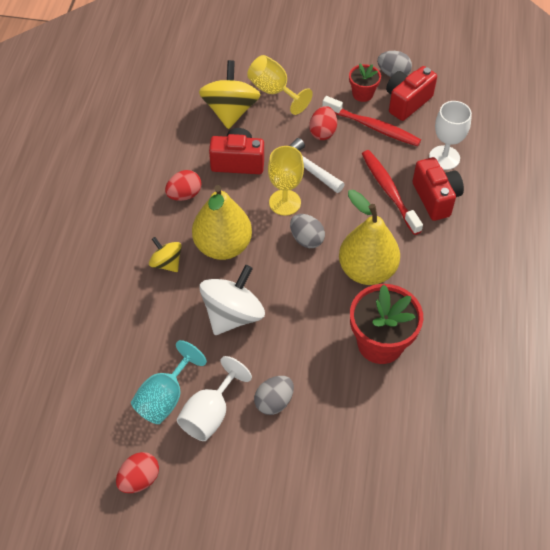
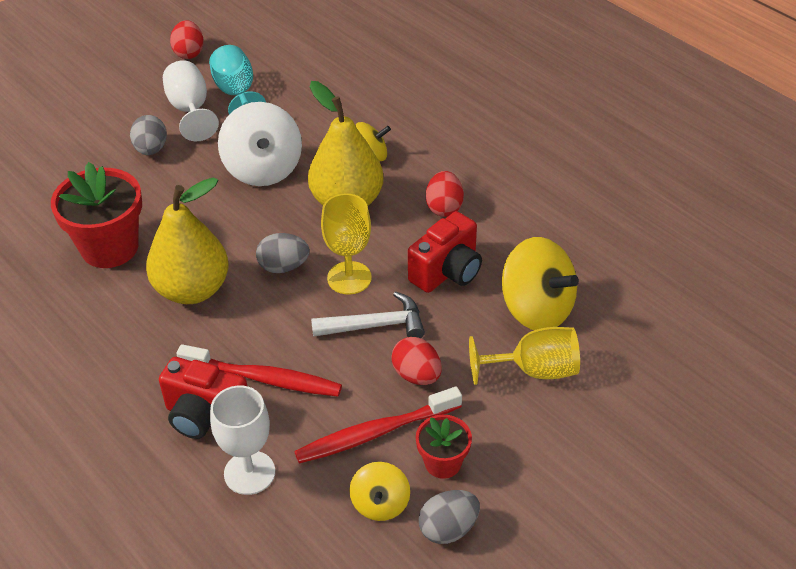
camera: 130 degrees right, 10 degrees down
red camera [386,66,437,121] -> yellow spinning top [349,462,410,521]

